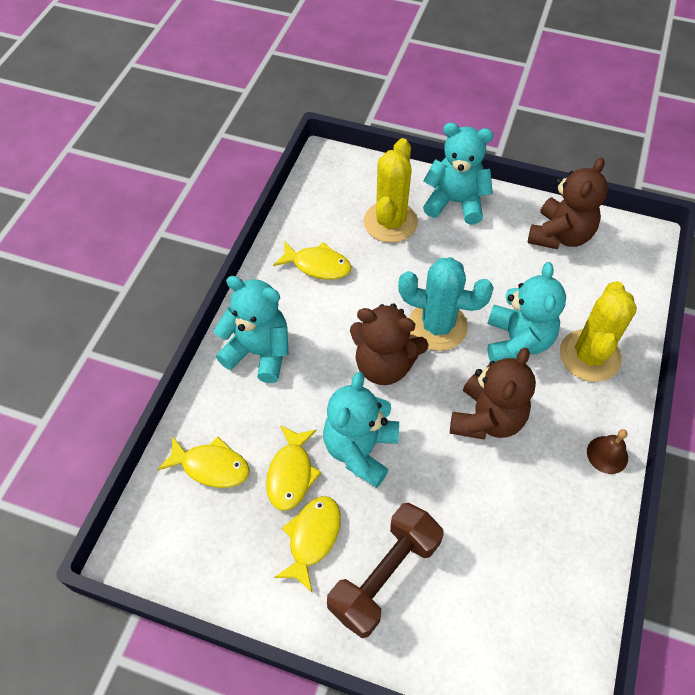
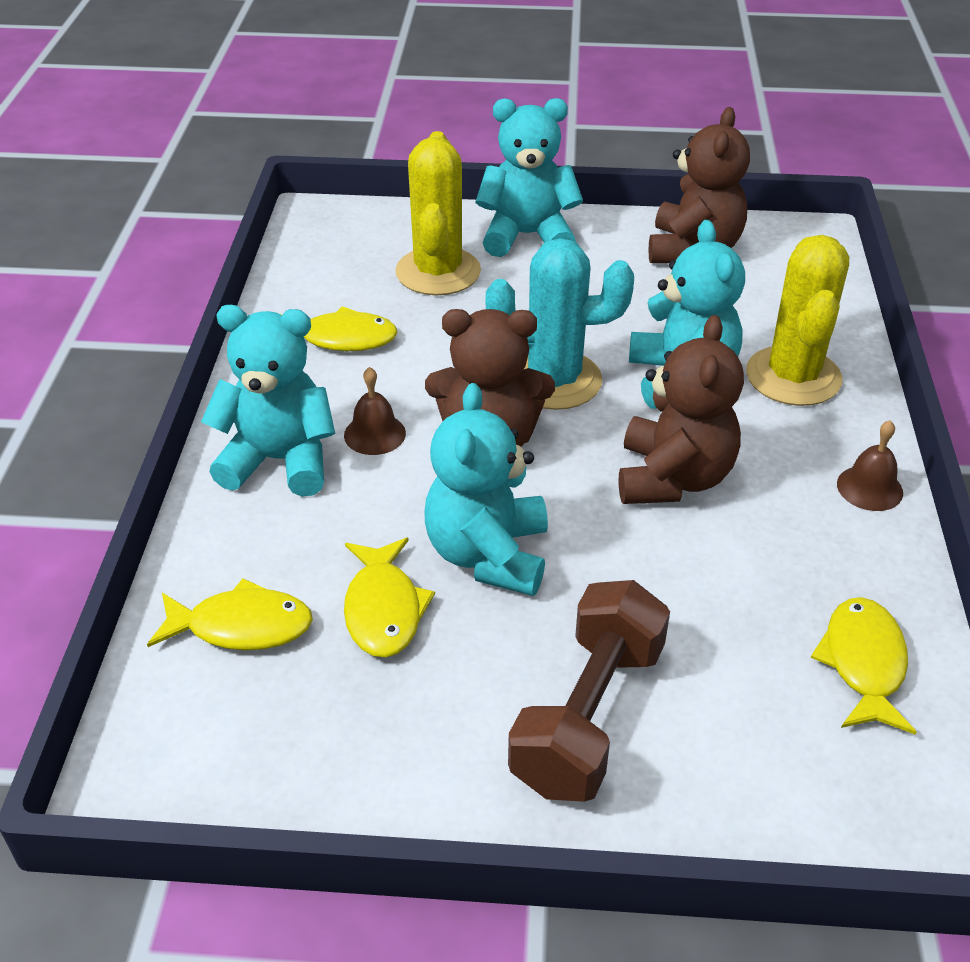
camera: 15 degrees left, 15 degrees down
yellow fish [274,496,341,592] -> yellow fish moved to [811,597,917,735]
none -> brown bell [344,367,406,455]

